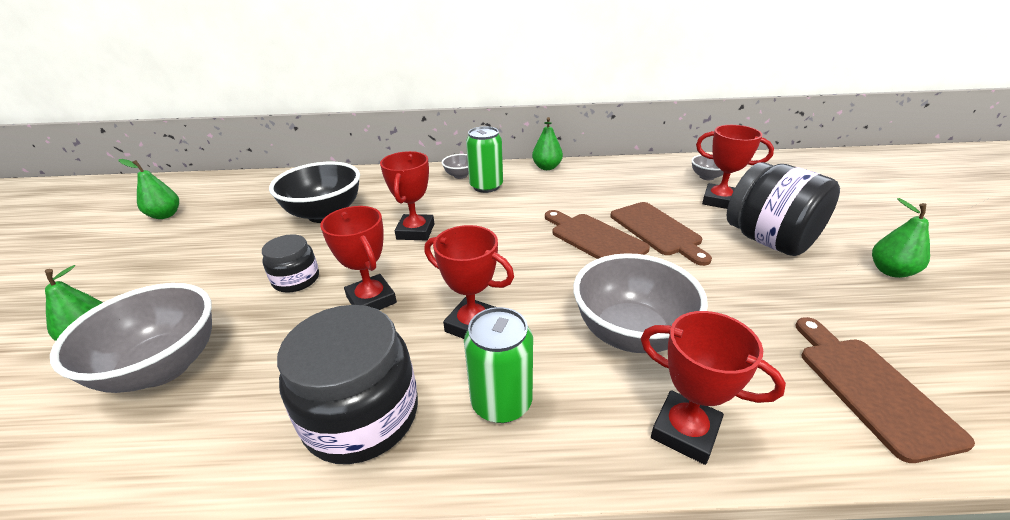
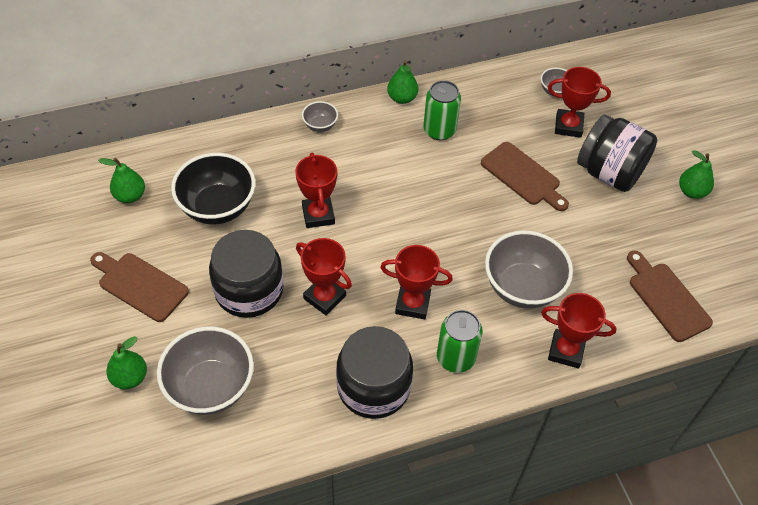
camera: 20 degrees left, 20 degrees up
green pear [119,159,179,219] -> green pear moved to [98,158,145,203]
black jar [262,234,319,293] -> black jar [209,230,284,318], size x1.79
green can [466,126,503,193] -> green can moved to [423,80,461,140]
brown cutting board [545,210,650,259] -> brown cutting board moved to [90,252,189,322]

